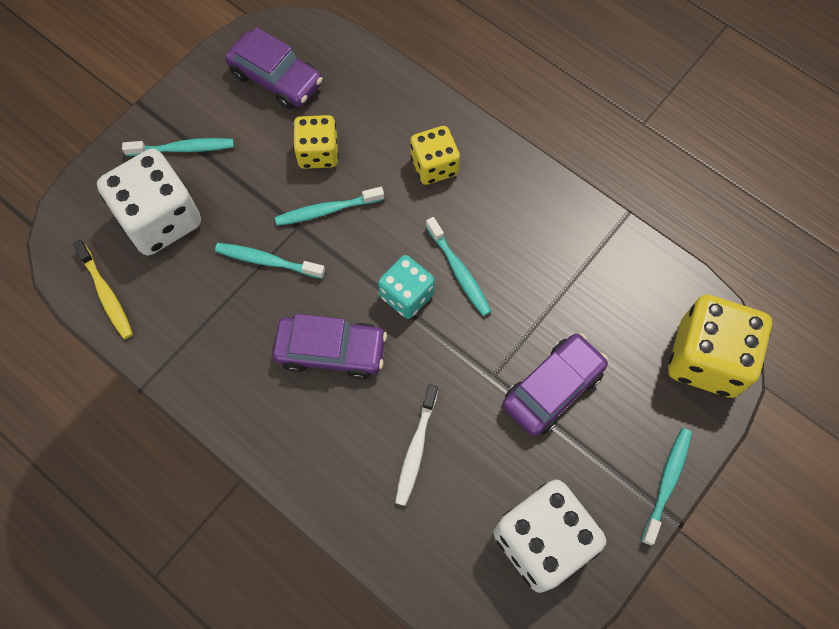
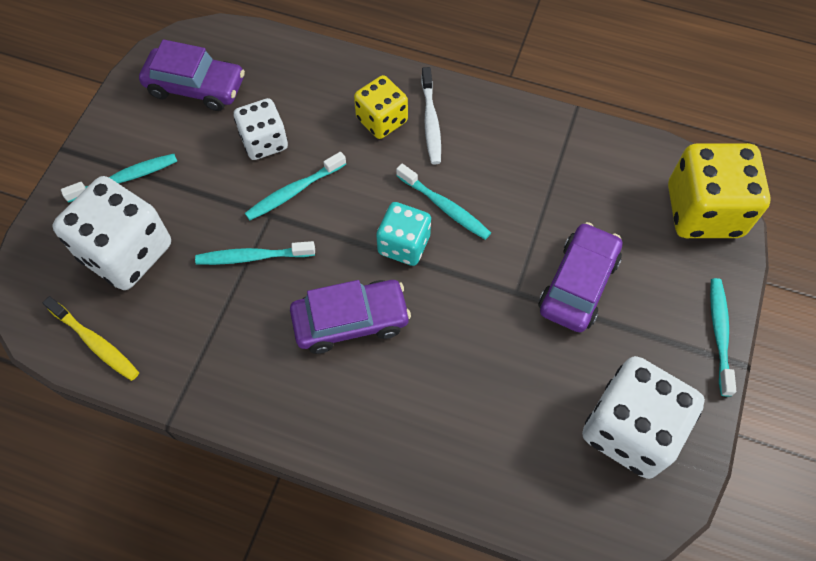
camera: 20 degrees left, 5 degrees down
yellow dice [293,115,338,169] -> white dice [234,98,288,160]
white toothbrush [395,384,438,506] -> white toothbrush moved to [421,67,441,164]

